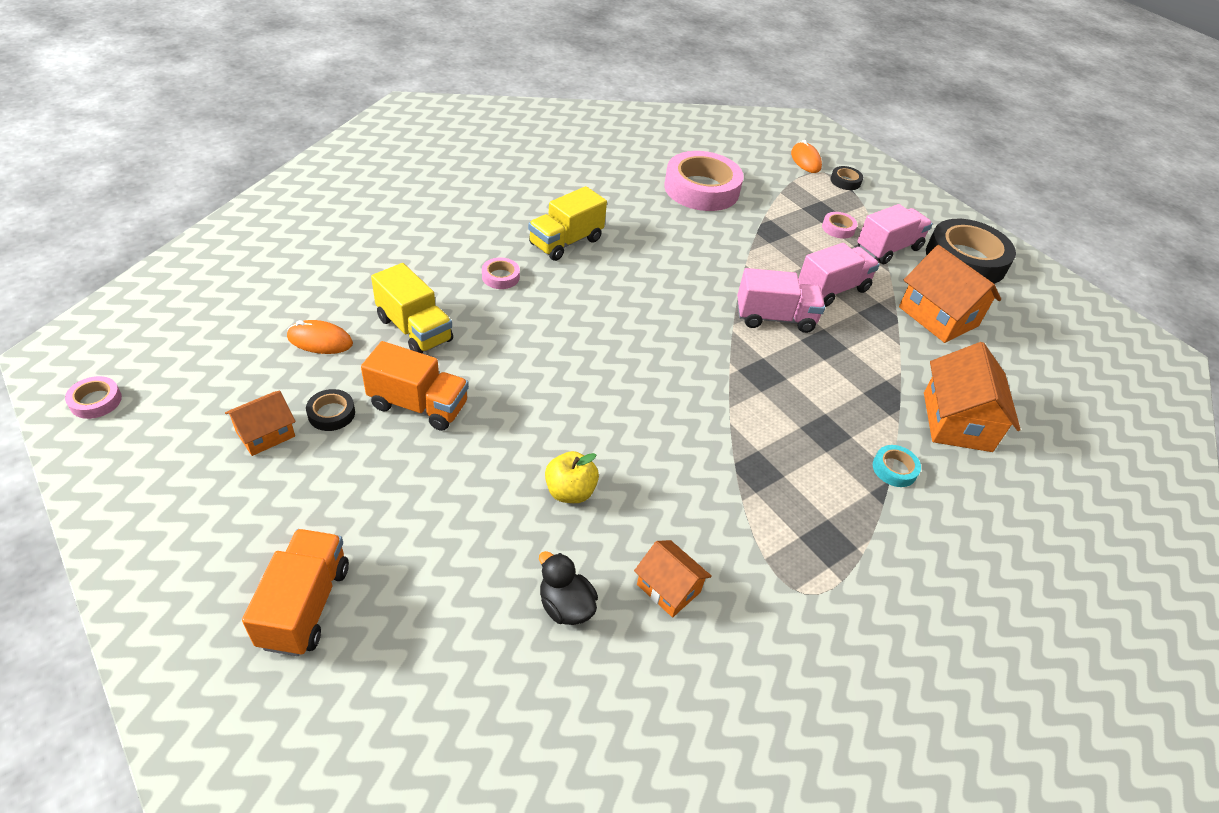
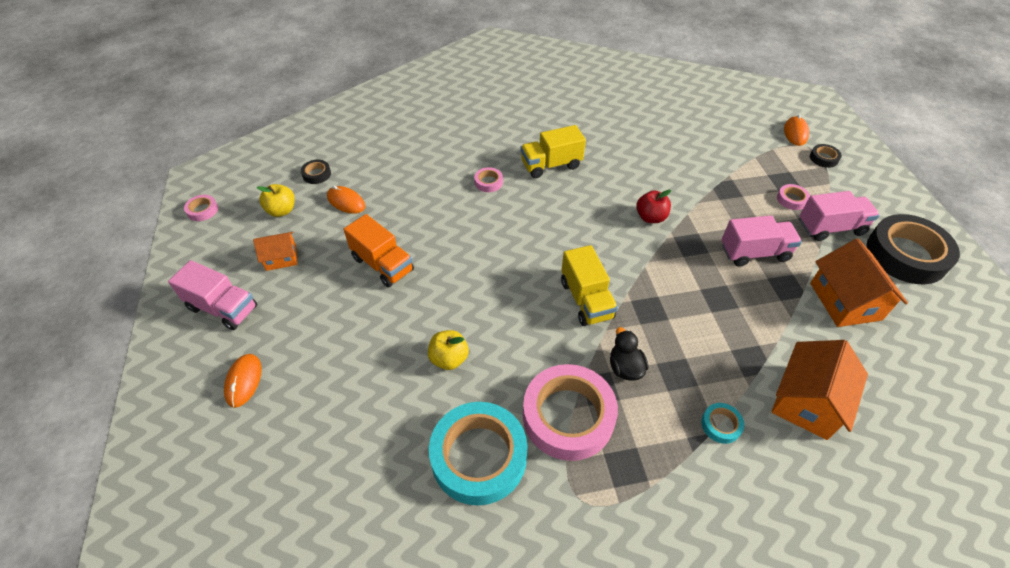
camera: 30 degrees right, 5 degrees up
orange truck [242,529,349,656] -> orange mouse [224,354,262,408]
black tape [306,389,355,431] -> black tape moved to [301,160,331,184]
yellow truck [371,263,453,353] -> yellow truck moved to [561,245,618,326]
black duck [539,551,598,625] -> black duck moved to [610,327,649,381]
orange house [634,540,712,617] -> turquoise tape [429,402,527,505]
pink tape [664,151,744,211] -> pink tape moved to [523,364,618,461]
pink truck [737,268,825,333] -> pink truck moved to [168,260,257,330]
none -> yellow apple [257,184,295,217]
none -> red apple [636,190,671,223]

